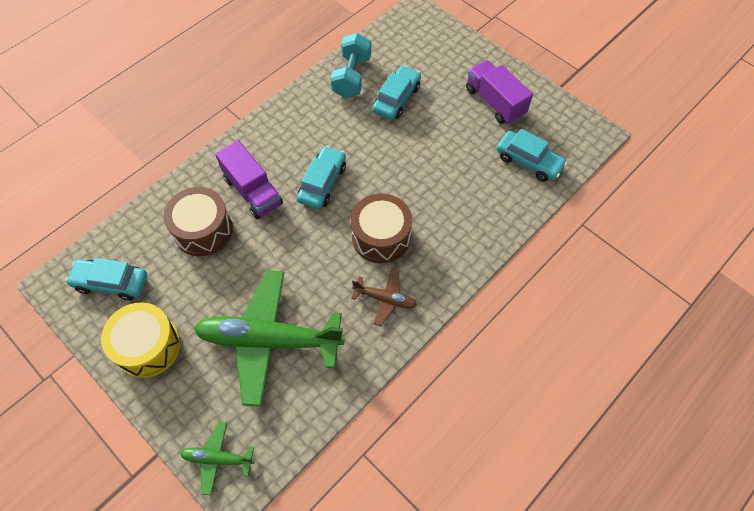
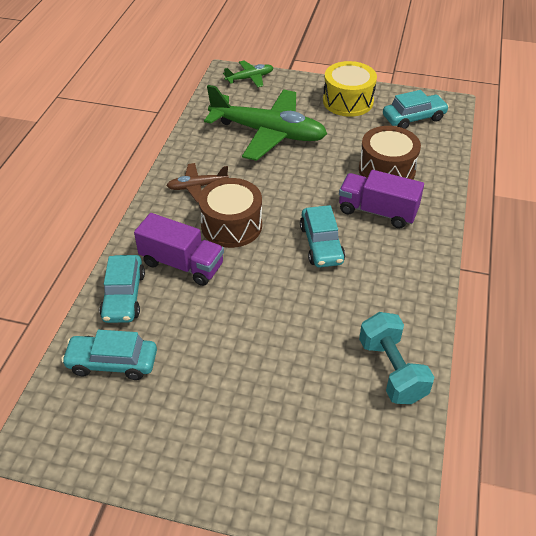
camera: 150 degrees right, 15 degrees down
green plane [194,270,345,407] -> green plane turned 45 degrees clockwise [204,85,327,161]
turquoise car [372,65,421,120] -> turquoise car moved to [99,255,145,323]
purple truck [466,60,533,124] -> purple truck moved to [134,213,224,286]

